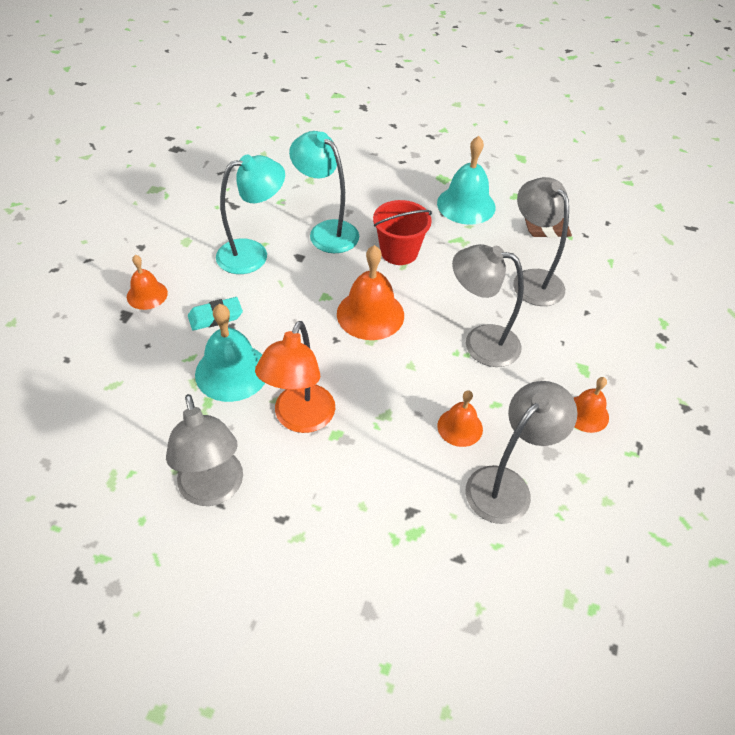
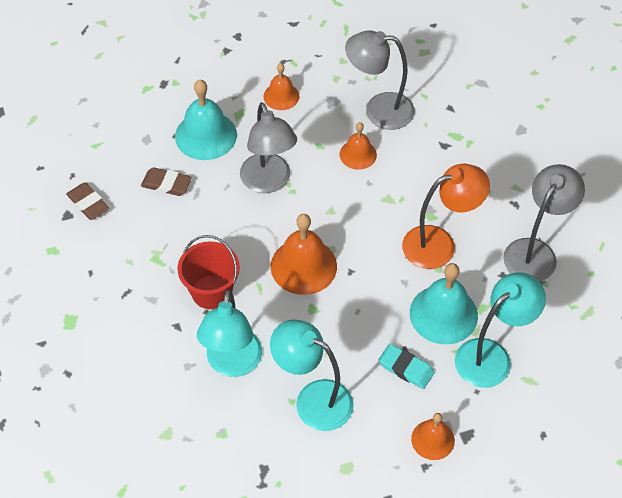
camera: 125 degrees left, 5 degrees up
turquoise bell [437,136,496,225] -> turquoise bell moved to [175,80,237,160]
grey lamp [513,177,569,306] -> brown eraser [141,167,192,196]
none -> turquoise lamp [455,272,546,388]

